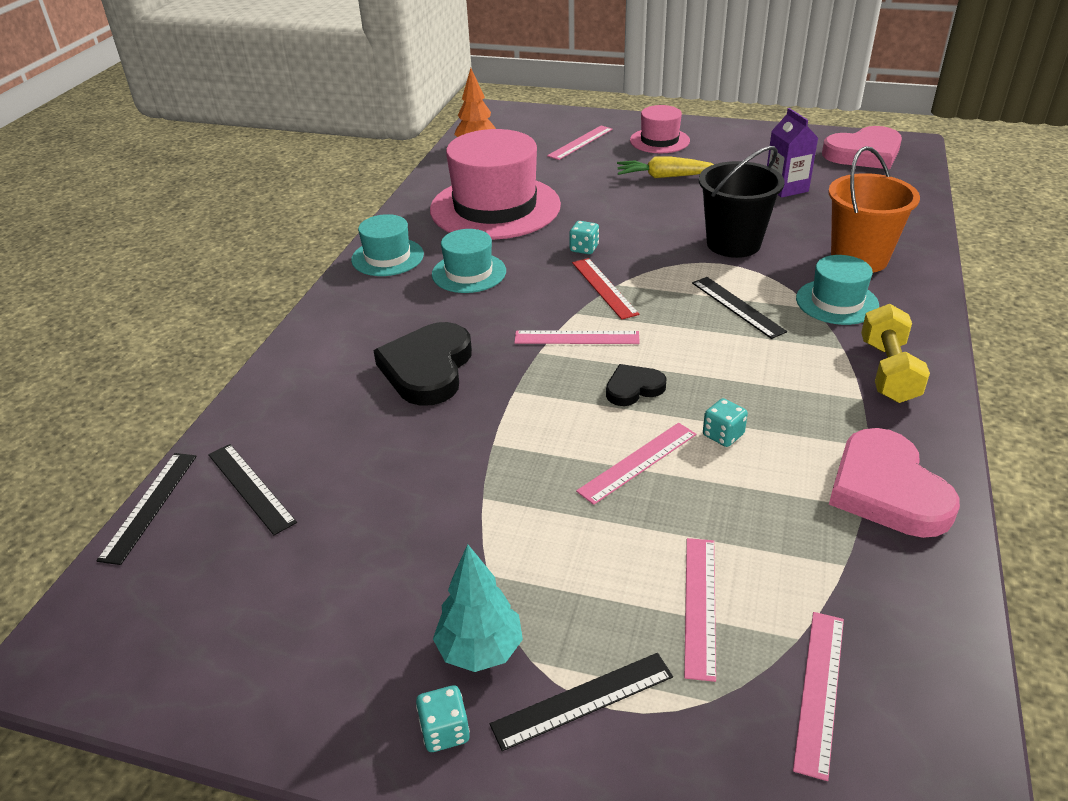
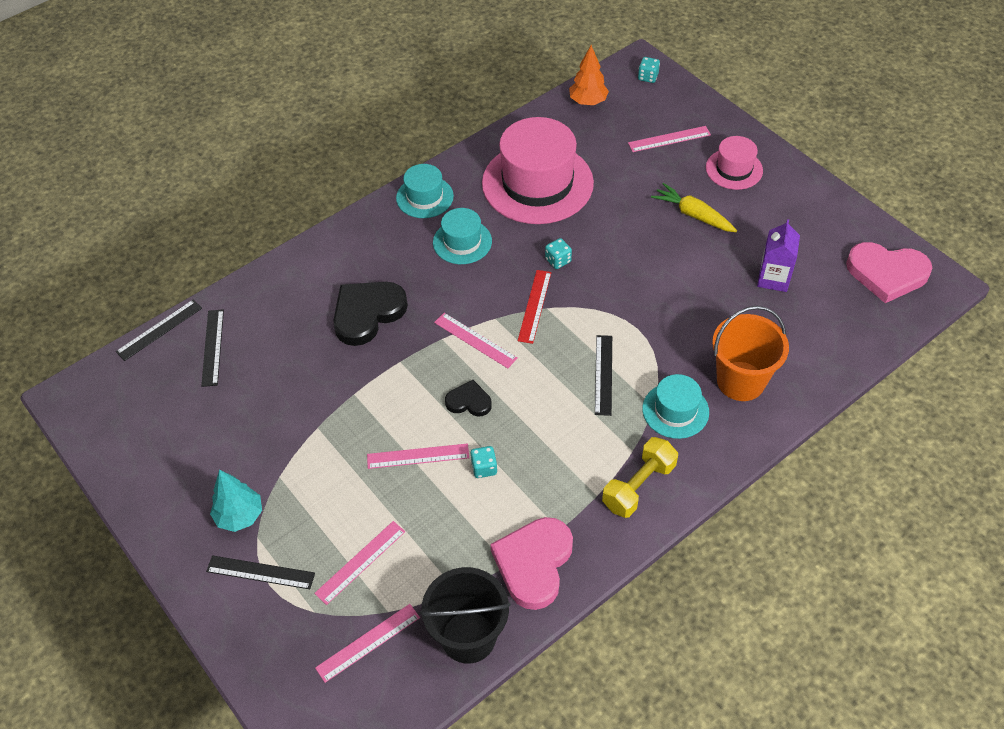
camera: 35 degrees right, 15 degrees up
turquoise dice [416,685,470,752] -> turquoise dice moved to [638,57,660,83]
black bucket [699,146,785,258] -> black bucket moved to [420,567,511,664]

